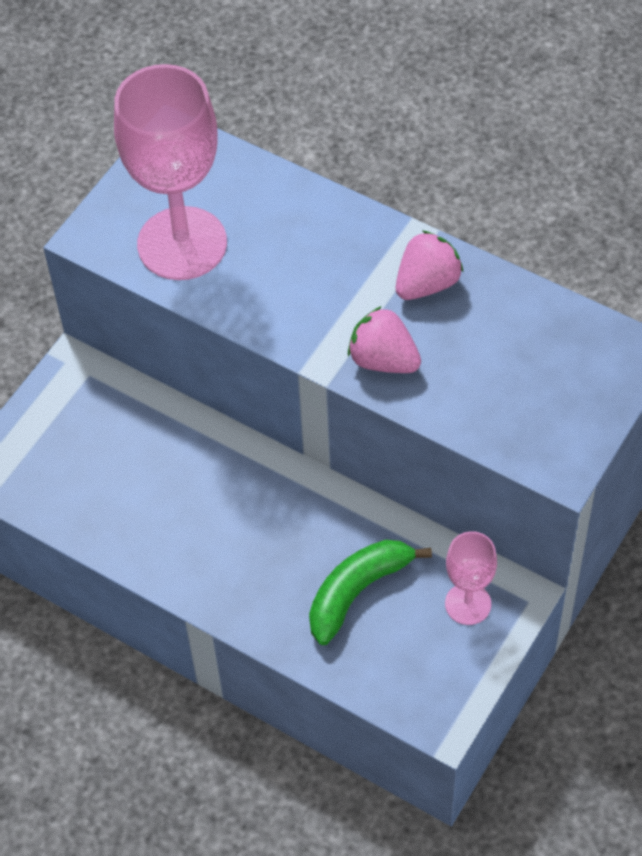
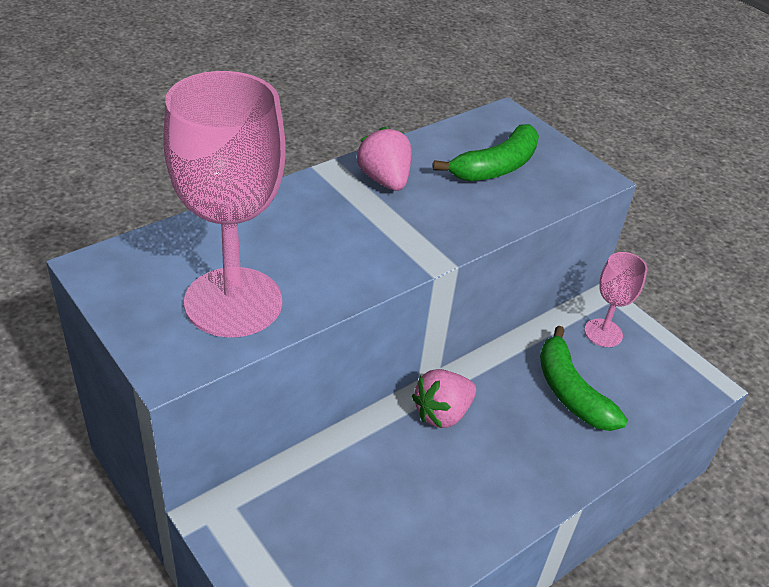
camera: 75 degrees left, 15 degrees down
pink strawberry [348,306,421,373] -> pink strawberry moved to [412,369,476,428]
none -> green banana [433,124,539,181]

